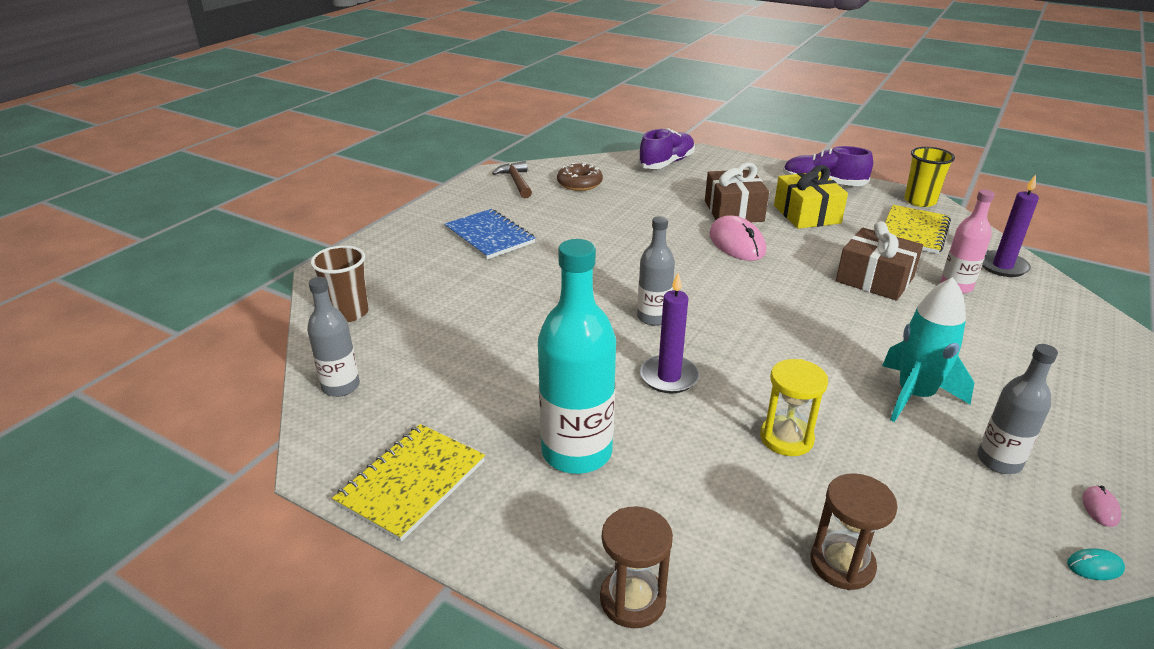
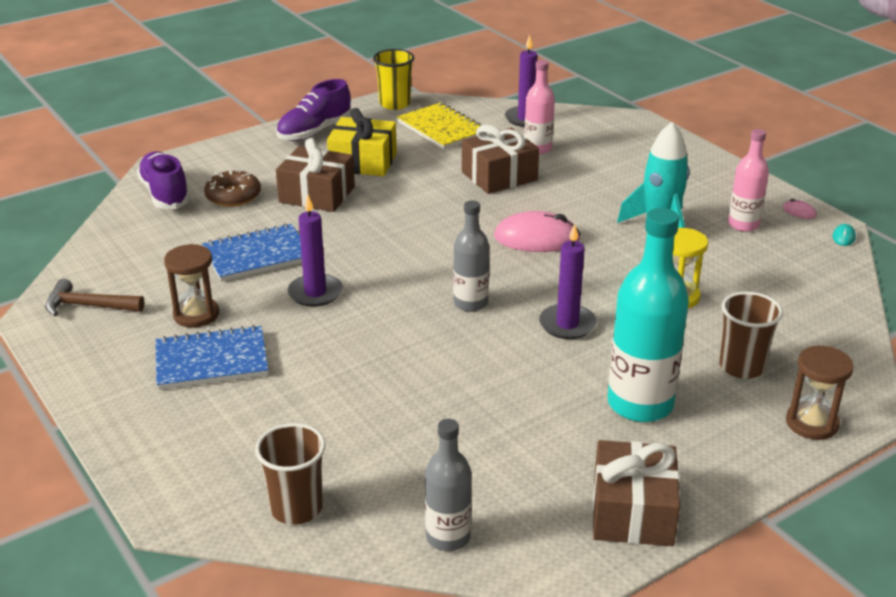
camera: 65 degrees left, 0 degrees up
yellow notebook [332,424,485,542] -> brown gift [593,440,680,546]
brown donut [557,162,603,191] -> brown donut moved to [204,169,261,207]
pink mouse [709,215,766,261] -> pink mouse moved to [494,211,581,252]
brown hourglass [810,473,898,590] -> brown hourglass moved to [164,244,219,328]
grey bottle [977,344,1058,474] -> pink bottle [728,129,769,232]
none -> blue notebook [202,224,302,281]
none -> purple candle [287,195,343,307]
none -> brown cup [719,292,783,379]

